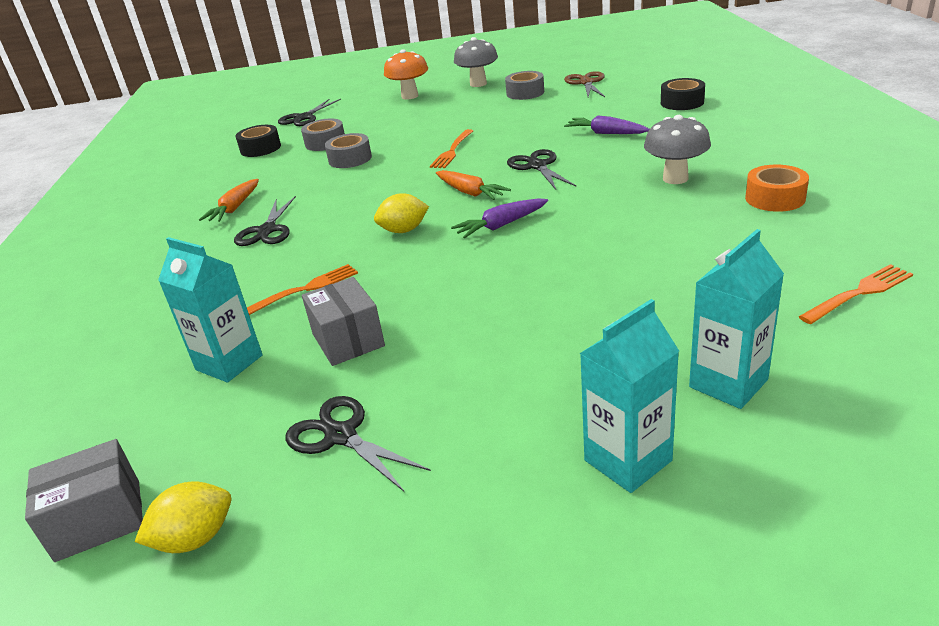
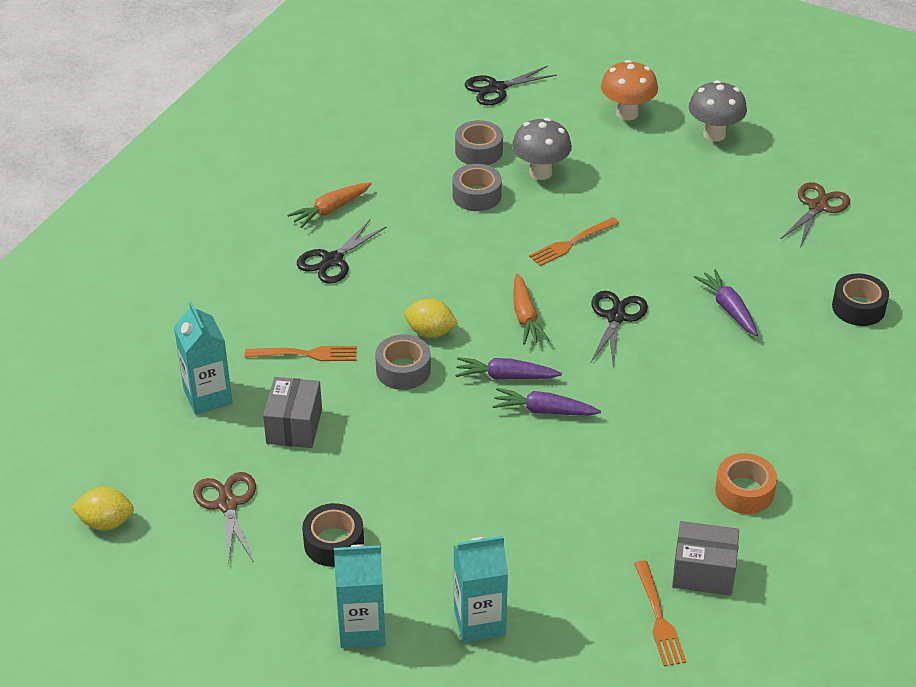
camera: 30 degrees right, 10 degrees up
grey box [25,439,143,562] -> grey box moved to [672,521,739,596]
black tape [235,125,281,157] -> black tape moved to [302,503,364,567]
black scissors [285,396,431,491] -> brown scissors [193,472,256,563]
grey tape [505,71,544,100] -> grey tape moved to [375,334,431,390]
grey mushroom [644,115,711,184] -> grey mushroom moved to [512,118,572,180]
orange fork [798,264,913,324] -> orange fork turned 75 degrees clockwise [634,560,686,666]
none -> purple carrot [492,388,601,416]

